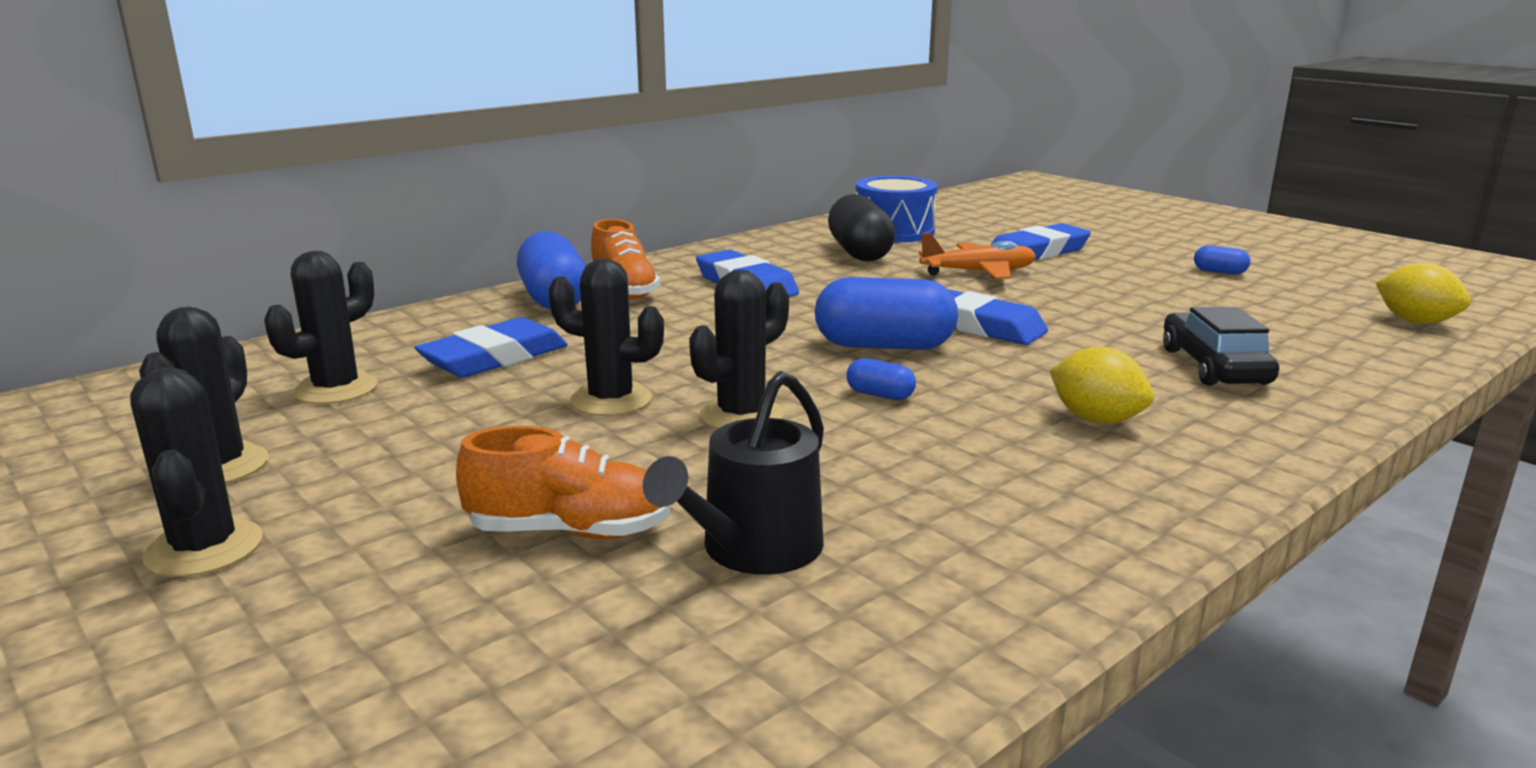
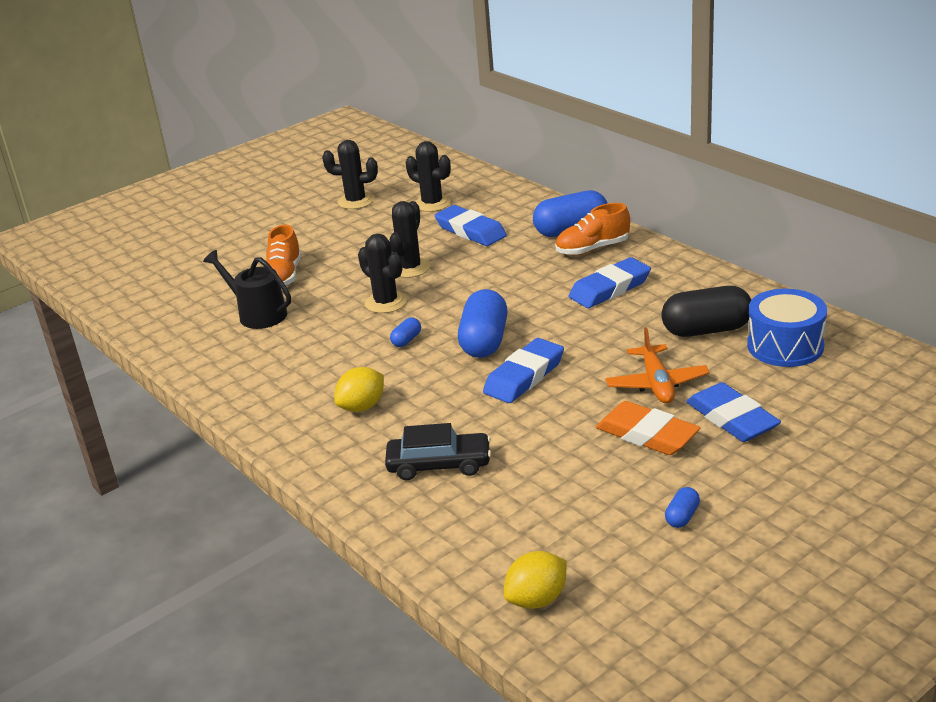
camera: 95 degrees right, 10 degrees up
black cactus [130,368,263,577] -> none
none -> orange eraser [596,401,700,455]

